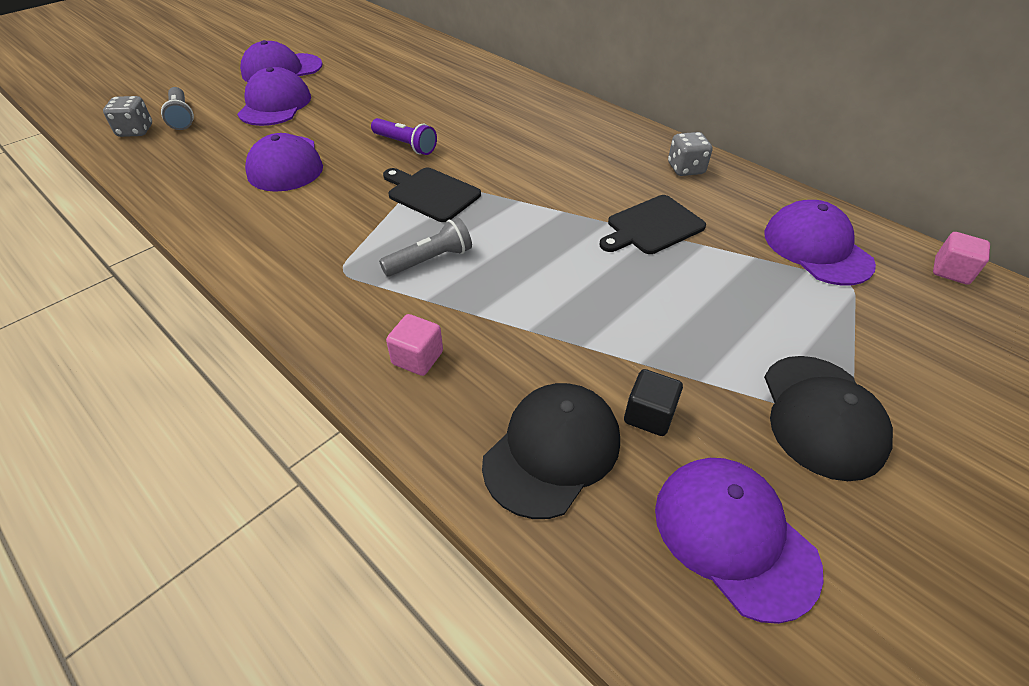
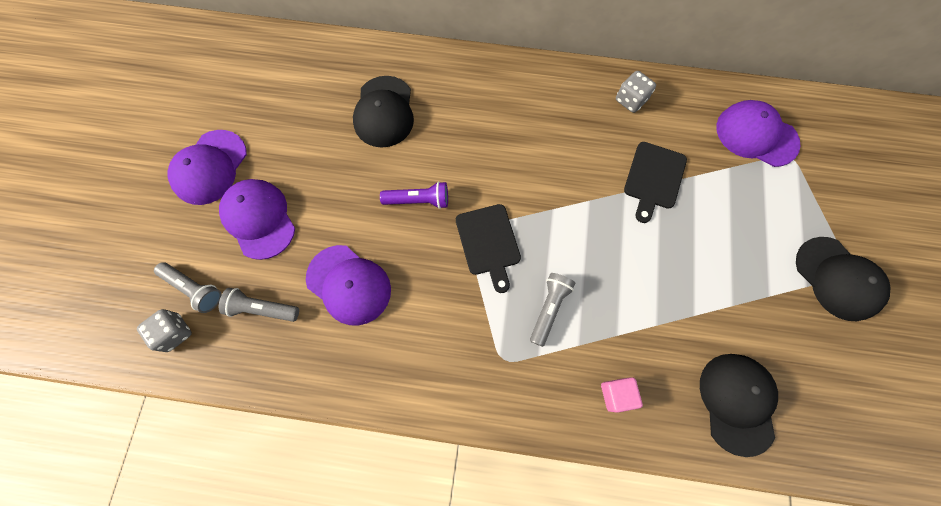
camera: 35 degrees left, 25 degrees up
black cutting board [383,168,481,222] -> black cutting board turned 105 degrees counterclockwise [456,204,521,293]
black cube [624,369,683,436] -> none
purple cap [655,458,824,624] -> none
pink cube [933,232,990,285] -> none
none -> grey flashlight [219,288,299,322]
none -> black cap [353,76,414,148]

